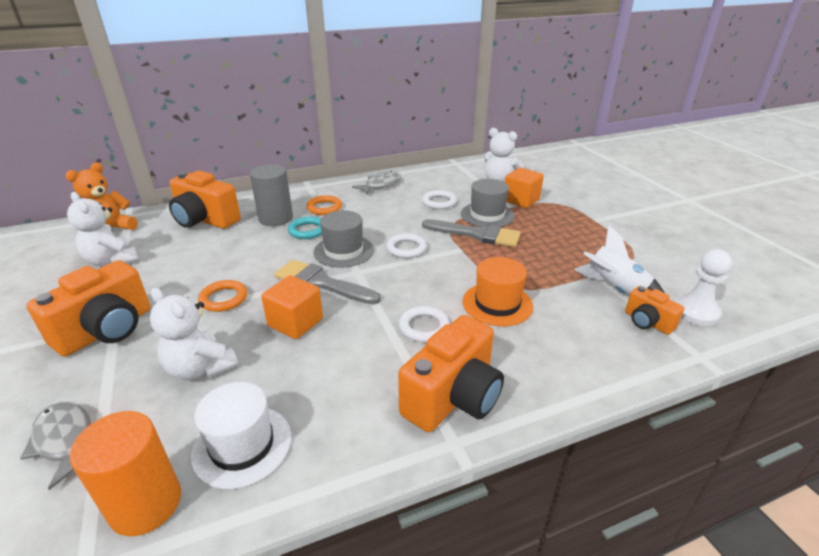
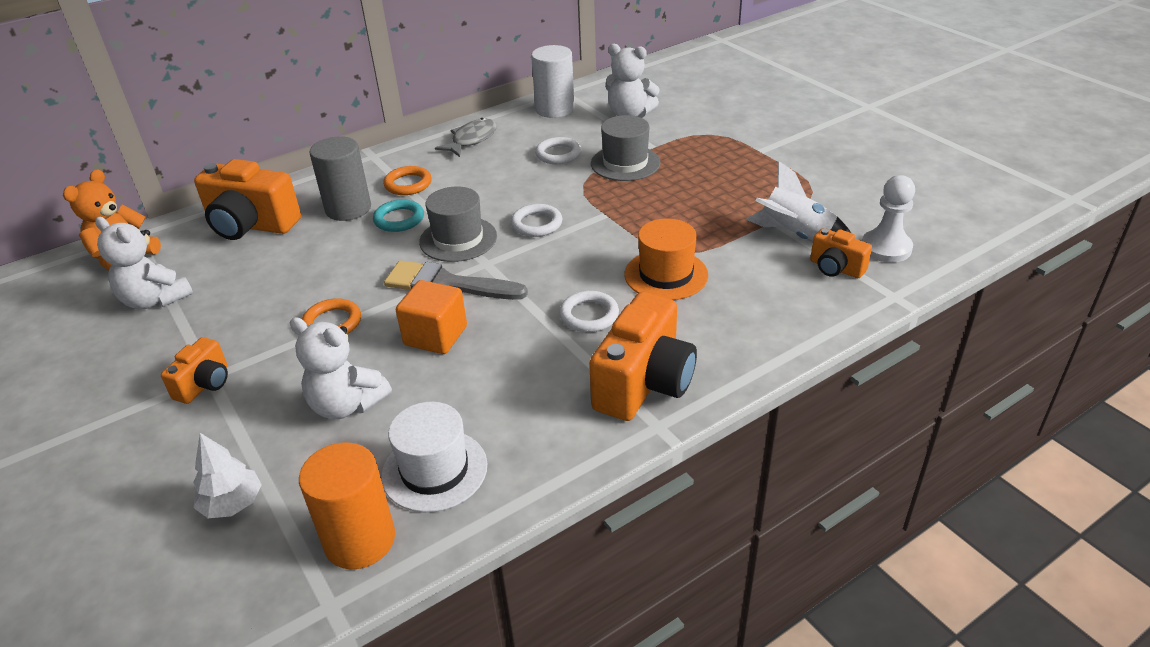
camera: 10 degrees left, 5 degrees up
grey fish [20,402,91,490] -> white tree [193,433,262,518]
orange camera [26,260,151,357] -> orange camera [161,337,228,404], size x0.53
grey brush [422,219,521,247] -> none
orange cube [505,168,544,208] -> none
none -> white cylinder [531,45,574,118]

